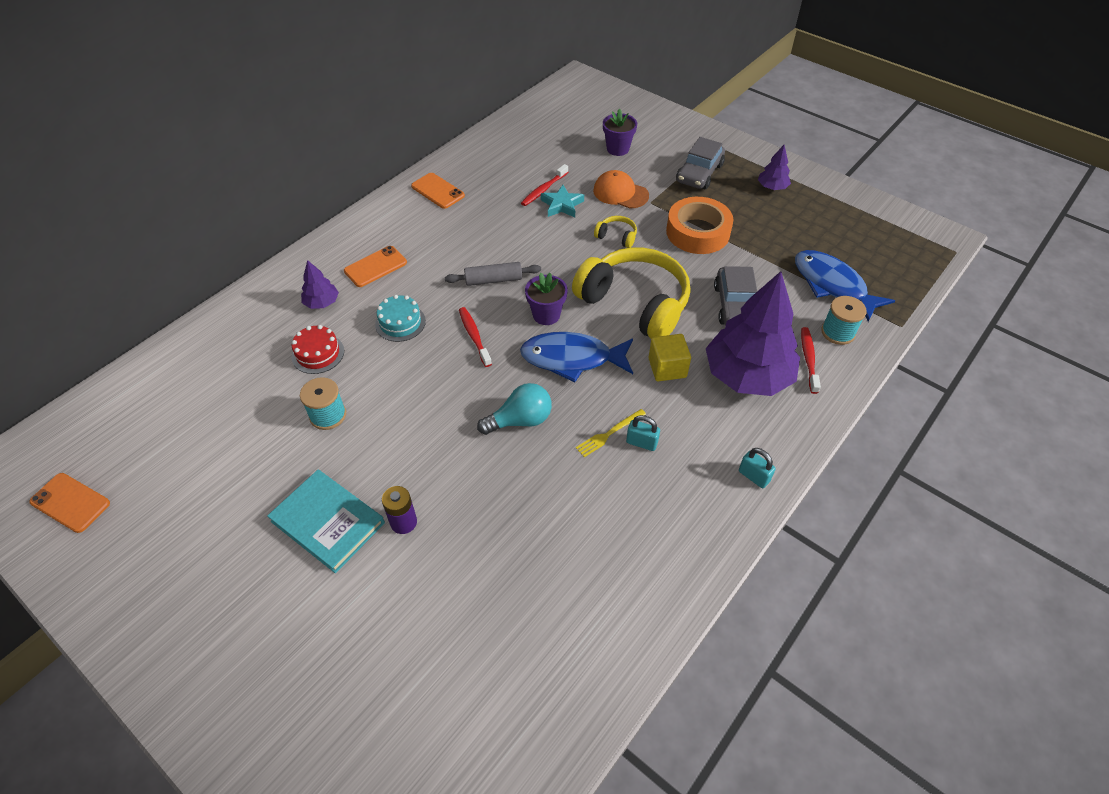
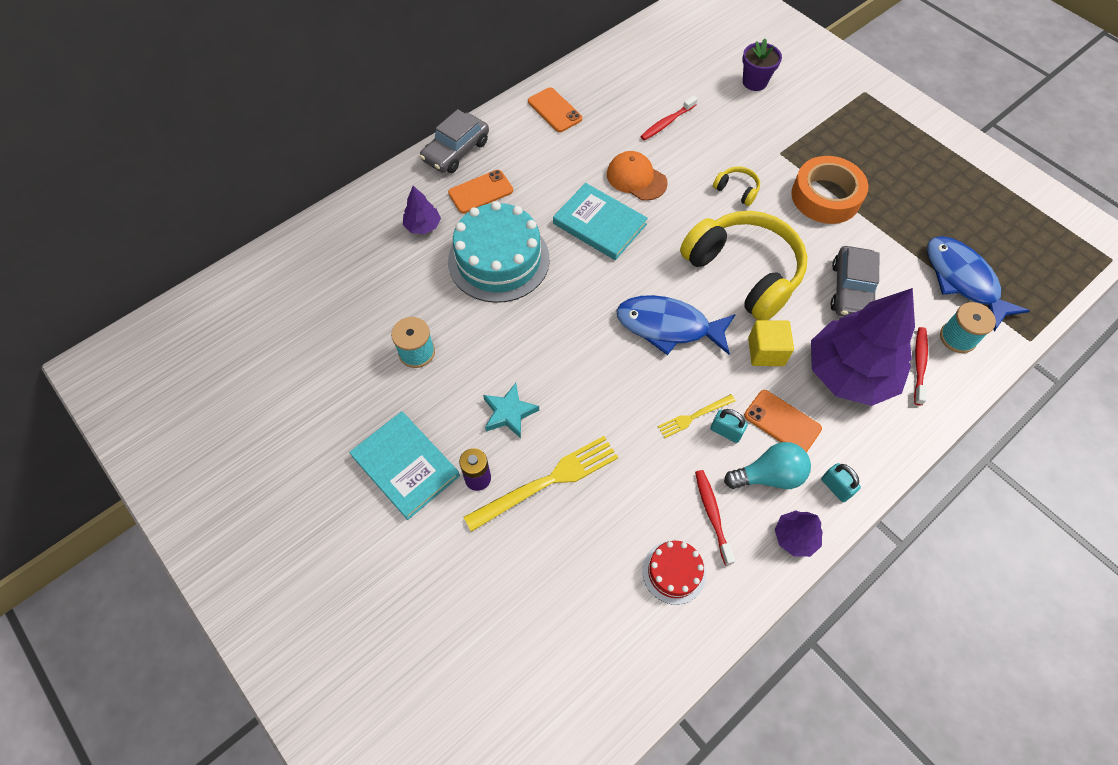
camera: 10 degrees right, 10 degrees up
orange phone [29,473,110,533] -> orange phone moved to [744,390,822,453]
red cake [292,325,344,374] -> red cake moved to [642,541,706,605]
turquoise cake [375,295,426,342] -> turquoise cake [448,201,550,303], size x1.98
grey rolling pin [445,262,541,286] -> turquoise book [553,183,648,260]
red toothbrush [459,307,492,367] -> red toothbrush moved to [695,470,735,565]
turquoise light bulb [477,383,552,435] -> turquoise light bulb moved to [724,442,811,489]
purple flower pot [525,273,568,325] -> none
turquoise star [541,185,584,217] -> turquoise star moved to [483,383,539,438]
orange cap [593,170,649,209] -> orange cap moved to [607,151,668,201]
grey car [676,137,725,189] -> grey car moved to [420,109,489,173]
purple tree [758,145,791,190] -> purple tree moved to [775,510,823,557]
none -> yellow fork [464,436,618,532]

